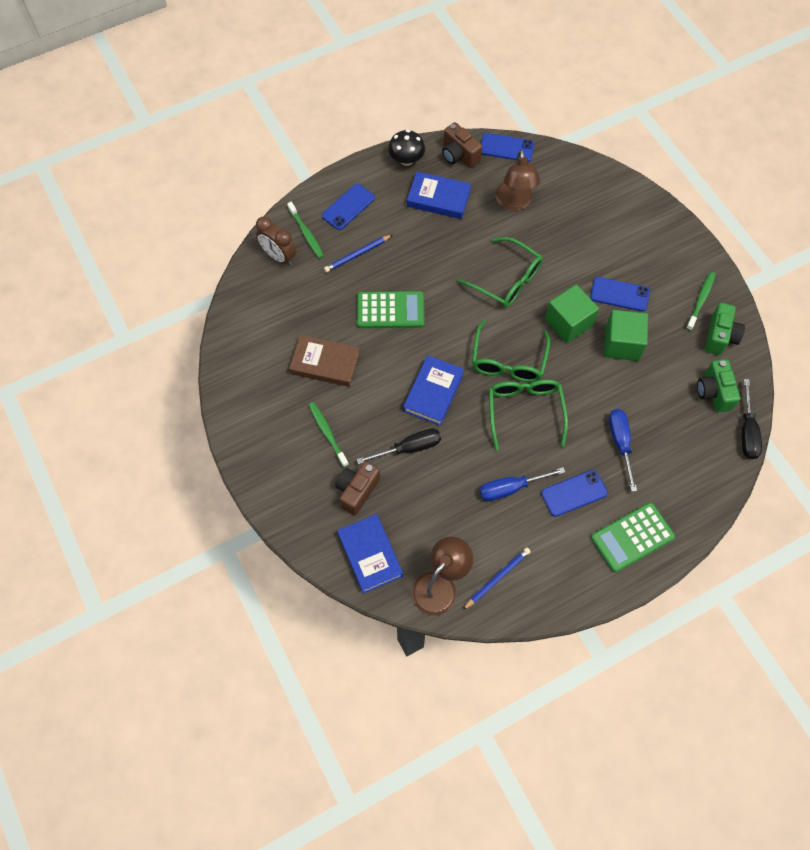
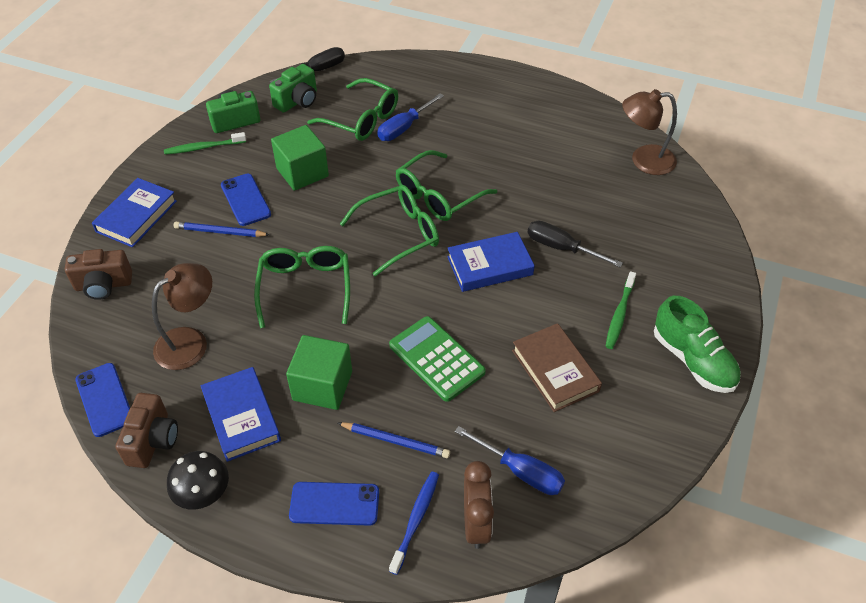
camera: 130 degrees left, 15 degrees down
green toothbrush [287,202,324,259] -> blue toothbrush [389,472,439,575]
brown camera [335,461,380,515] -> brown camera moved to [65,249,132,300]
blue book [337,514,403,594] -> blue book moved to [92,178,177,247]
blue pencil [463,547,531,610] -> blue pencil moved to [174,222,270,237]
blue screwdriver [480,467,565,501] -> blue screwdriver moved to [455,426,565,495]
blue phone [541,470,608,517] -> none
green cube [545,284,599,343] -> green cube moved to [286,335,352,410]
green calculator [591,502,675,573] -> none
none -> green glasses [307,78,398,141]
none -> green shoe [654,296,741,393]

